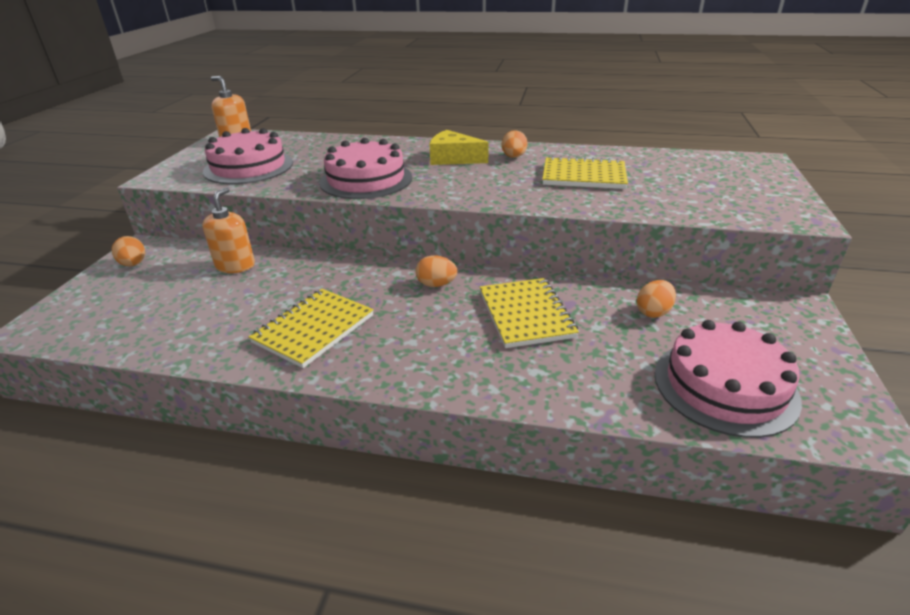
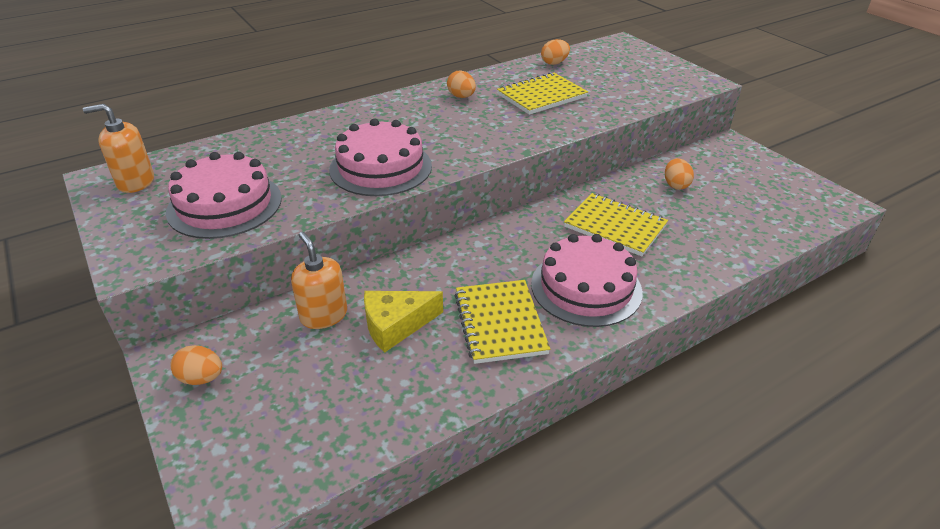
camera: 45 degrees left, 5 degrees up
orange egg [416,255,457,287] -> orange egg moved to [541,39,570,65]
yellow cheese [430,130,489,165] -> yellow cheese moved to [364,291,443,353]
pink cake [655,320,802,438] -> pink cake moved to [531,234,643,327]

